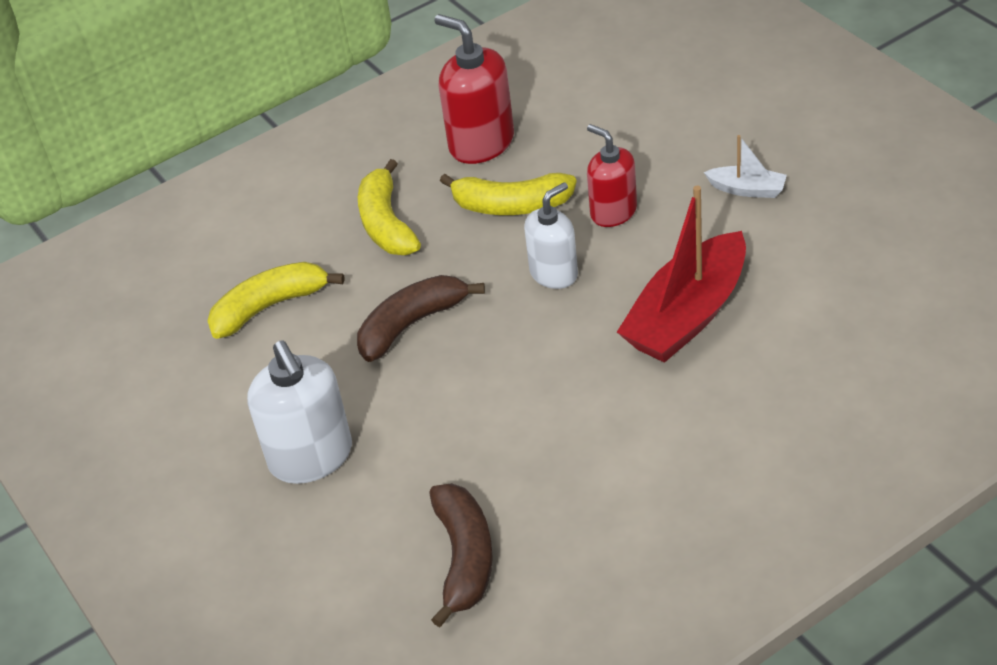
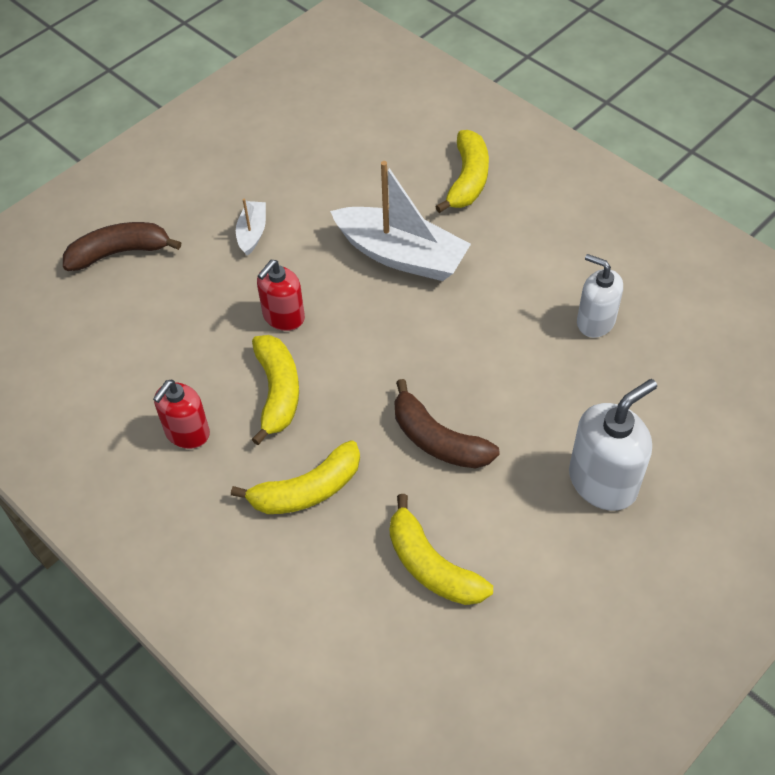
camera: 105 degrees left, 10 degrees up
brown banana [429,483,493,627] -> brown banana moved to [63,222,181,271]
red soap dispenser [434,14,514,164] -> red soap dispenser [153,380,210,449], size x0.67
white soap dispenser [524,182,578,289] -> white soap dispenser moved to [577,254,623,338]
red boat [617,186,746,363] -> white boat [330,161,471,281]
none -> yellow banana [435,130,489,213]

